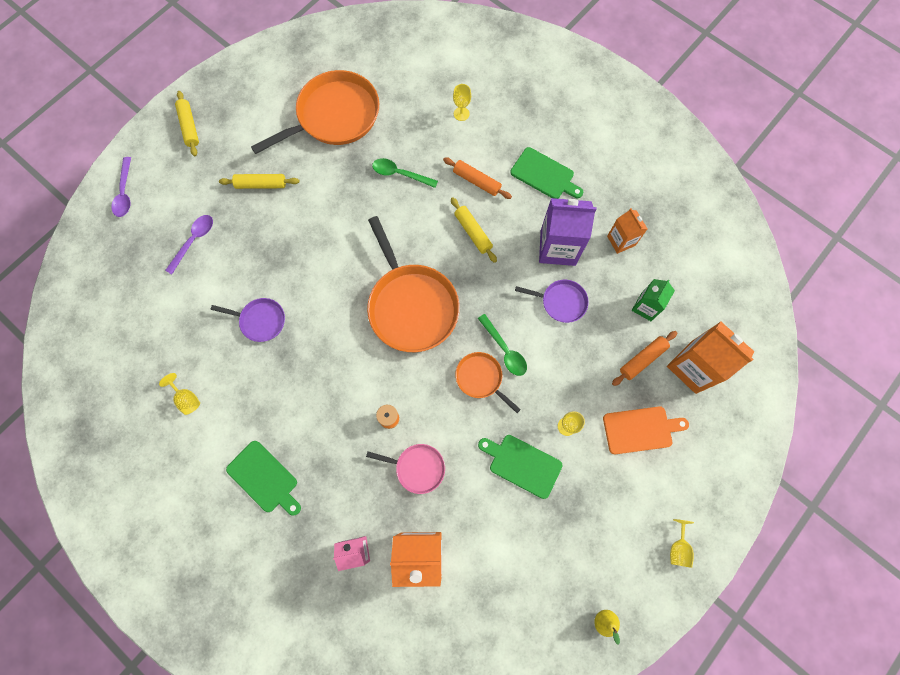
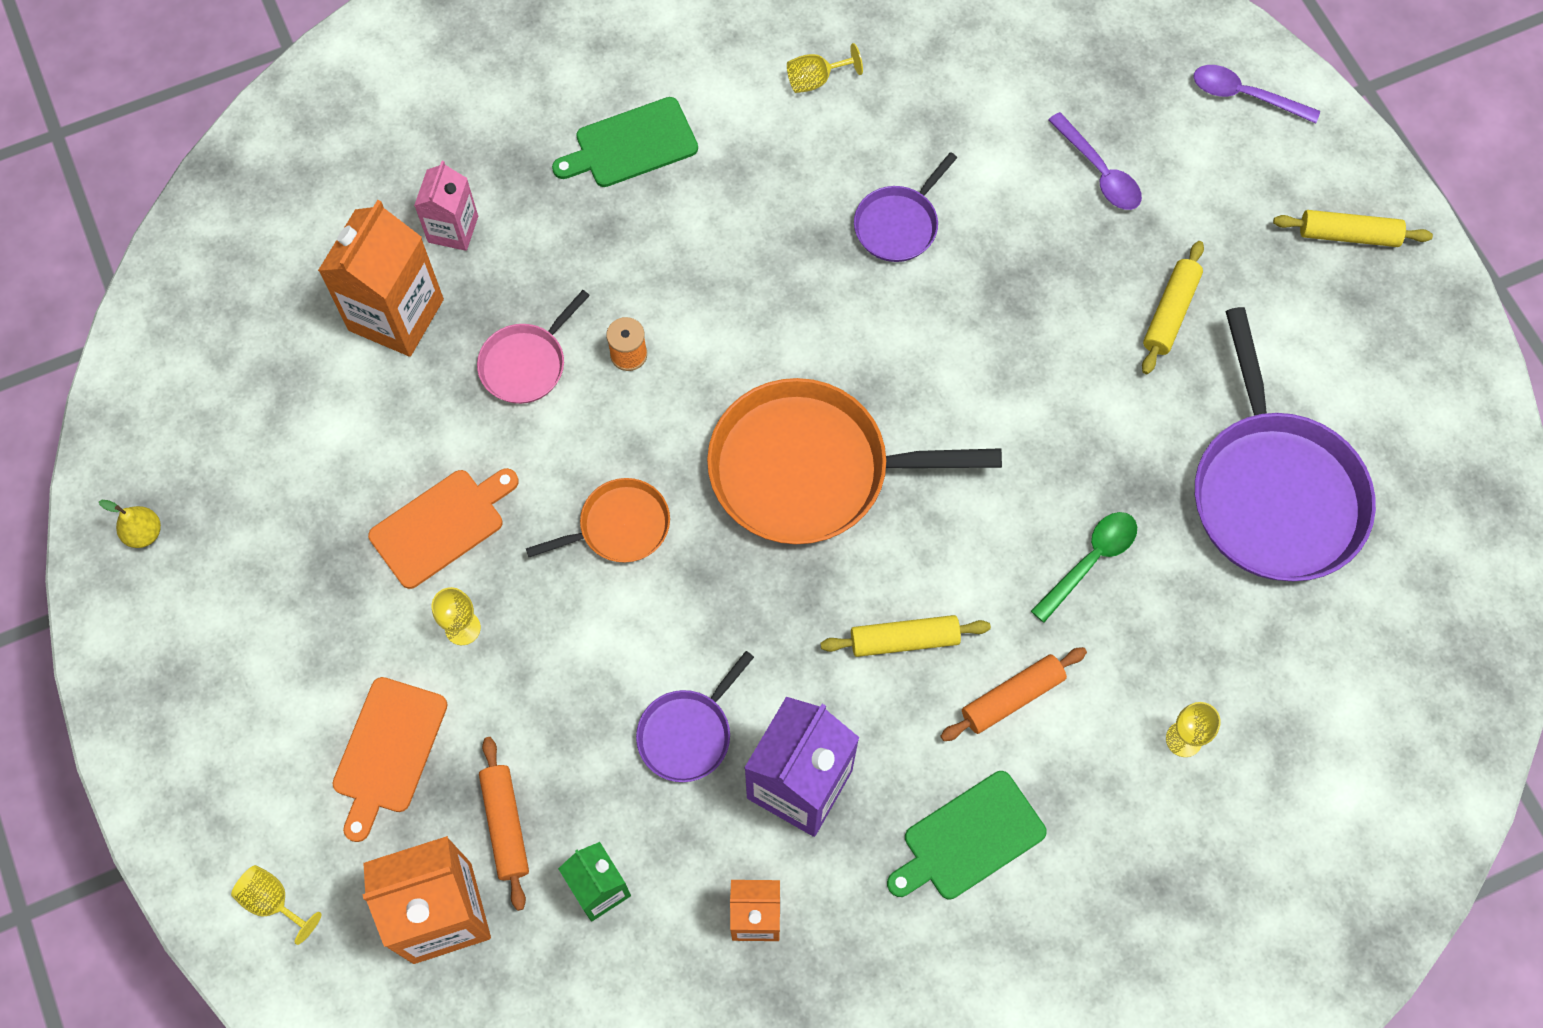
camera: 115 degrees right, 5 degrees down
orange pan [251,70,379,154] -> purple pan [1195,307,1376,581]
green spoon [478,314,527,376] -> none
green cutting board [478,435,562,499] -> orange cutting board [368,468,518,589]
yellow goblet [670,519,694,568] -> yellow goblet moved to [231,865,322,945]

